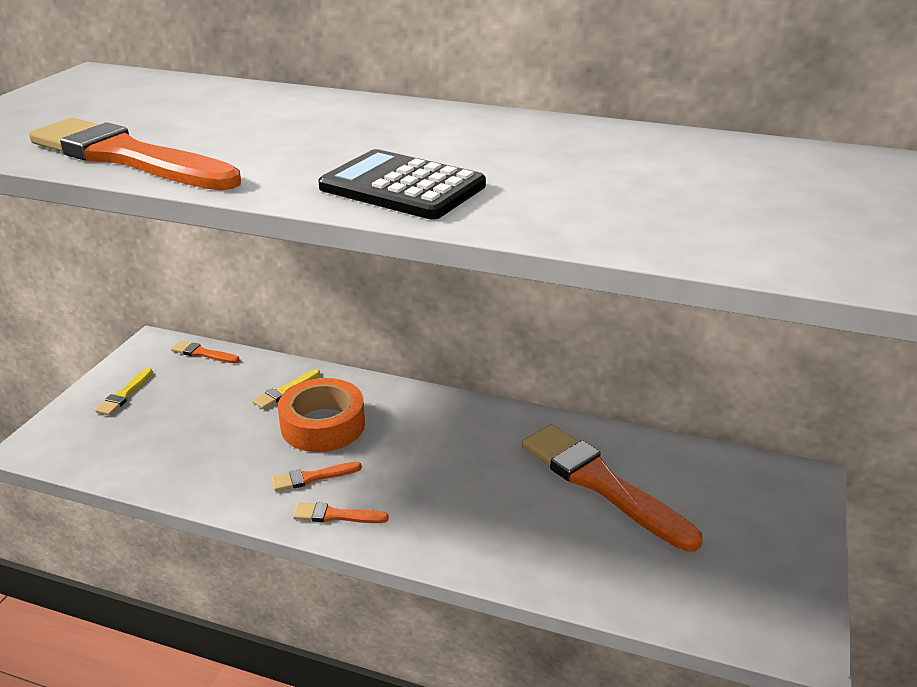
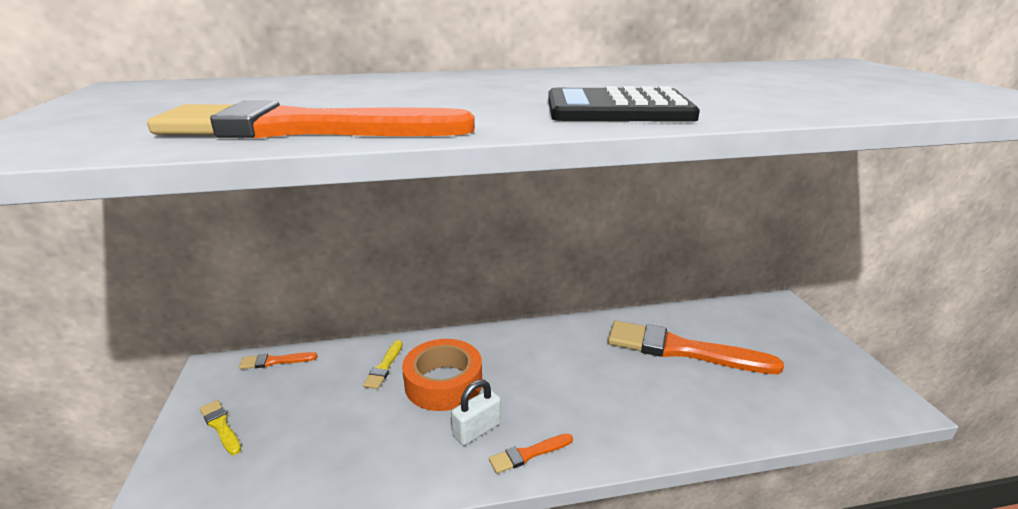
camera: 30 degrees left, 5 degrees down
yellow brush [95,368,153,416] -> yellow brush turned 150 degrees clockwise [200,400,241,455]
orange brush [271,462,362,492] -> white padlock [451,379,501,445]

